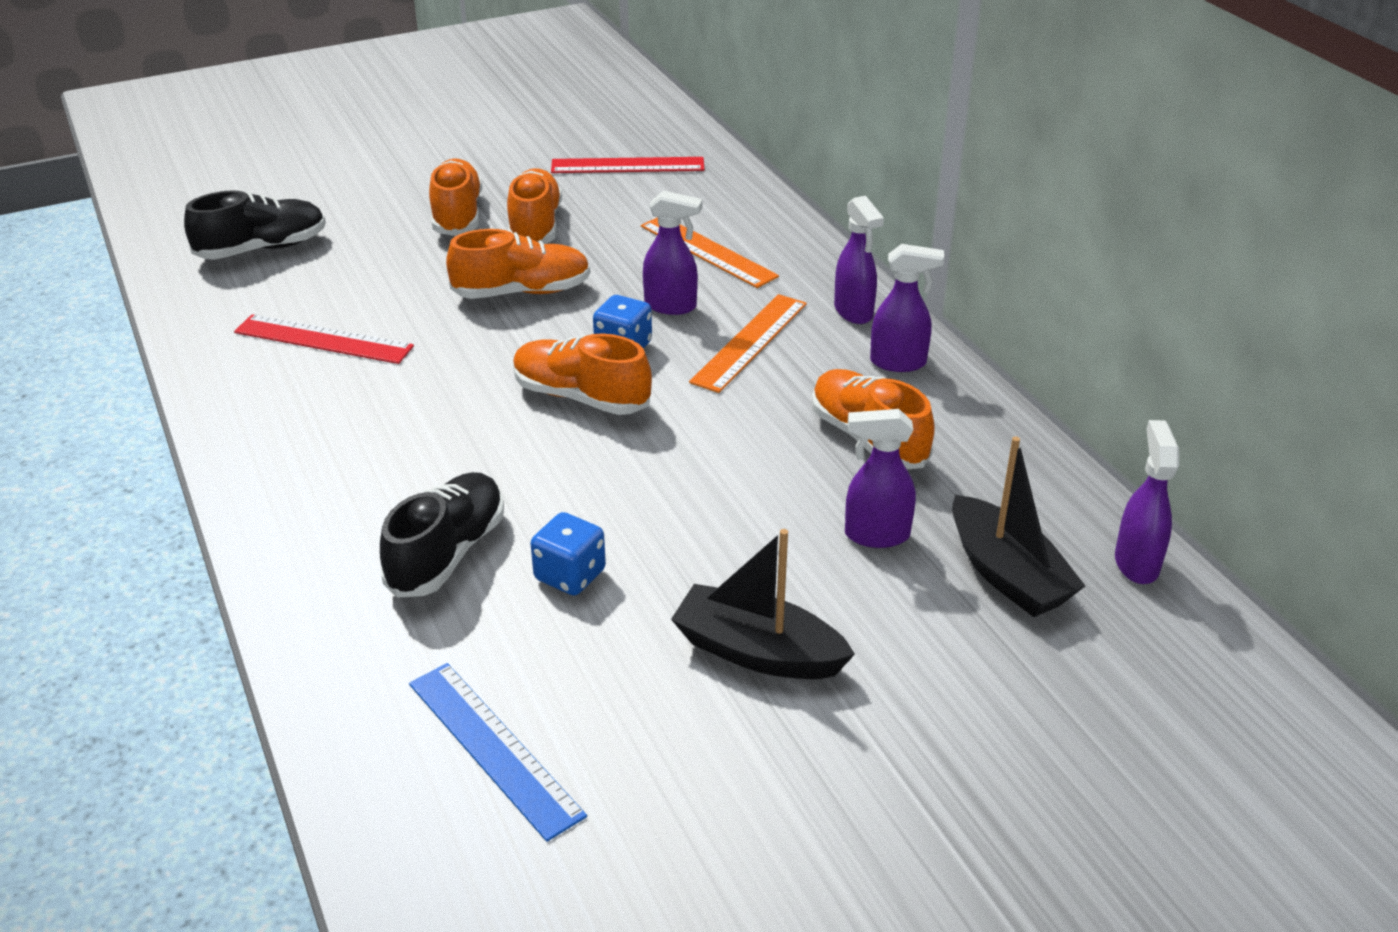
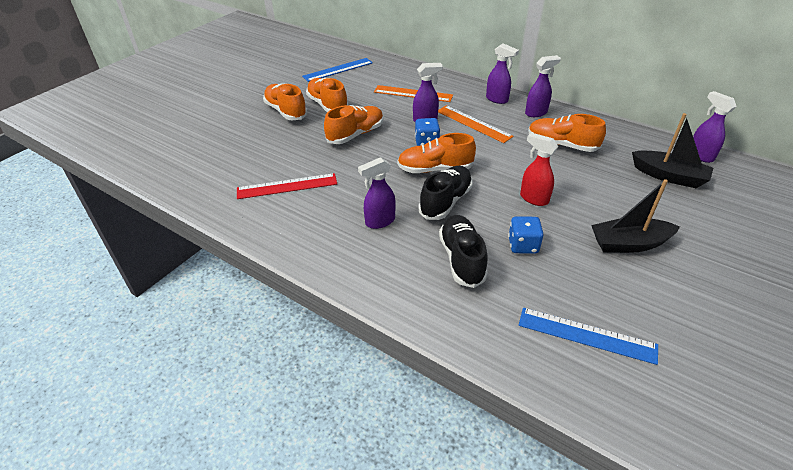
camera: 30 degrees left, 5 degrees up
black shoe [184,190,326,260] -> black shoe moved to [418,166,473,220]
red ruler [551,157,704,173] -> blue ruler [302,58,373,82]
orange ruler [689,294,807,393] -> orange ruler turned 45 degrees counterclockwise [438,105,514,143]
purple spray bottle [845,409,916,548] -> purple spray bottle moved to [358,157,396,229]
none -> red spray bottle [520,133,558,206]

